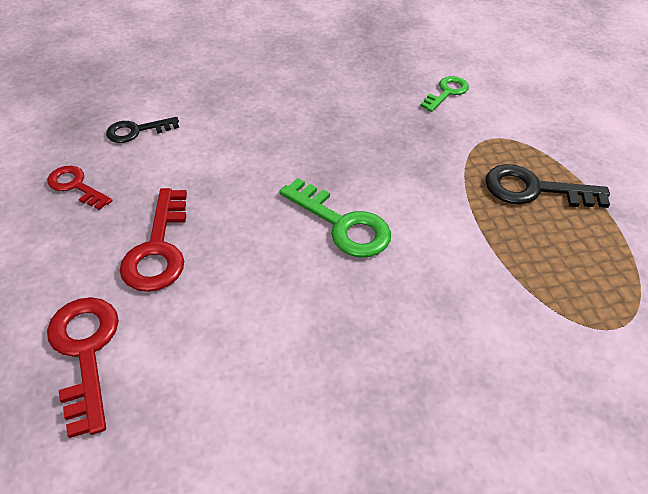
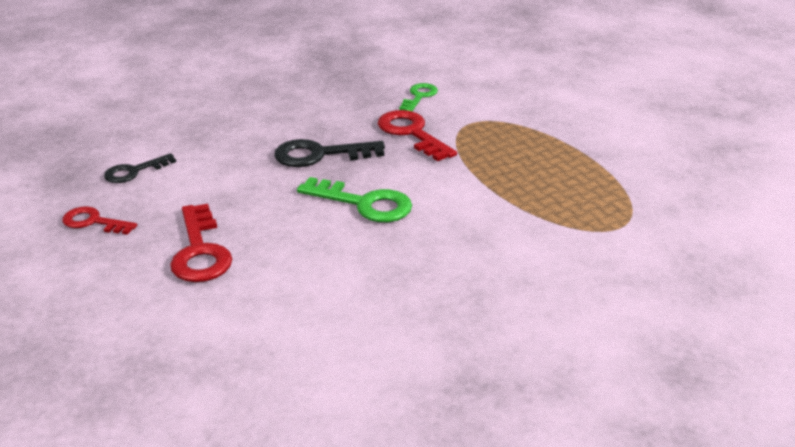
camera: 15 degrees left, 15 degrees down
red key [47,297,119,438] -> red key moved to [378,110,457,161]
black key [485,164,610,208] -> black key moved to [274,139,385,167]

